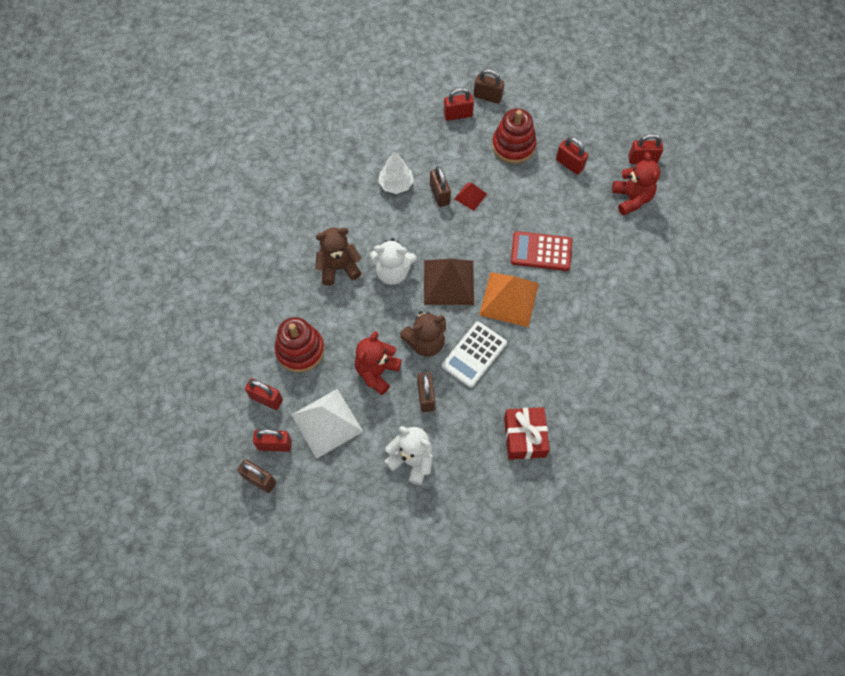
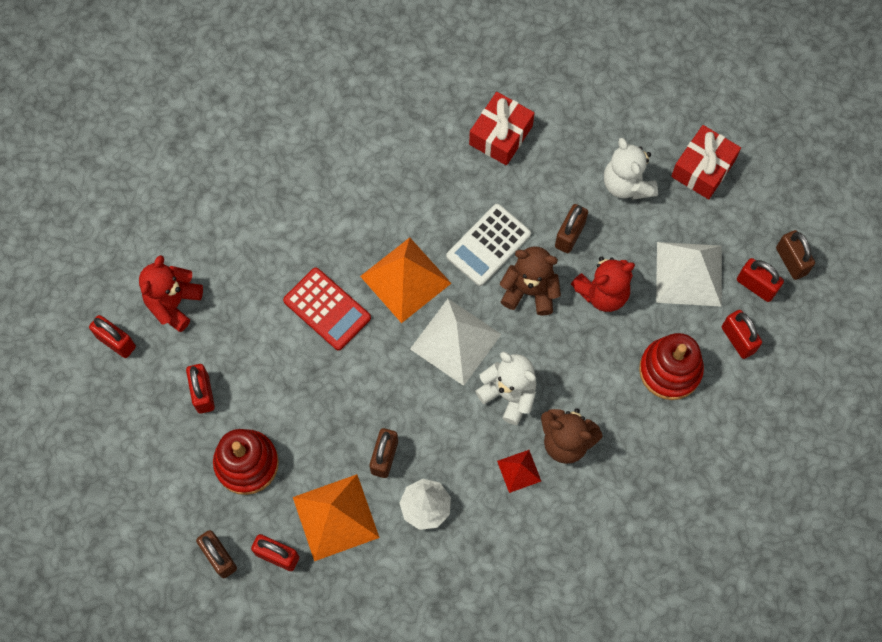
camera: 145 degrees left, 5 degrees up
brown pyramid [424,259,474,305] -> white pyramid [410,299,501,386]
white calculator [442,322,507,388] -> white calculator turned 150 degrees clockwise [446,204,531,286]
red pyramid [454,182,487,211] -> red pyramid moved to [497,450,541,493]
none -> orange pyramid [293,474,380,561]
none -> red gift [671,125,741,199]

